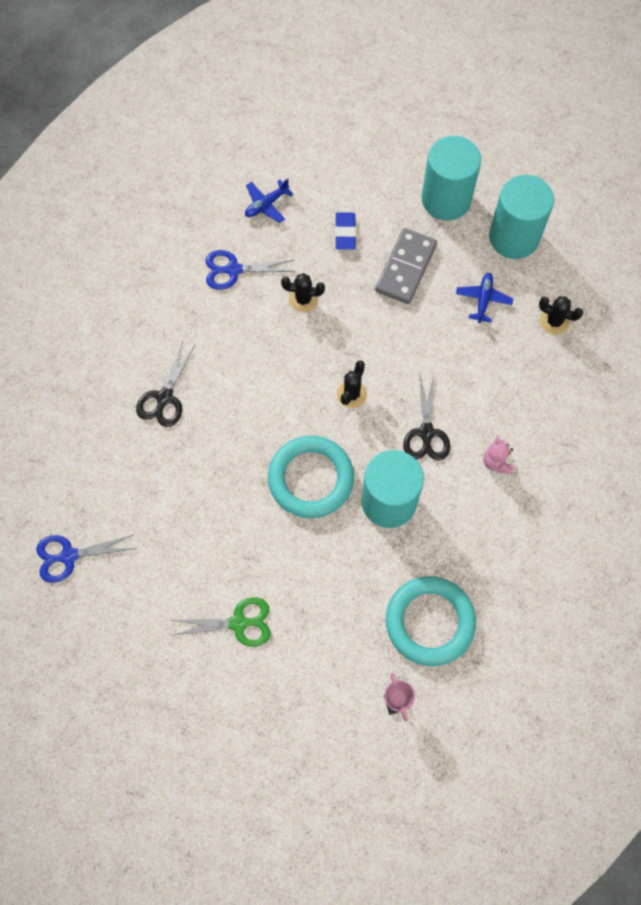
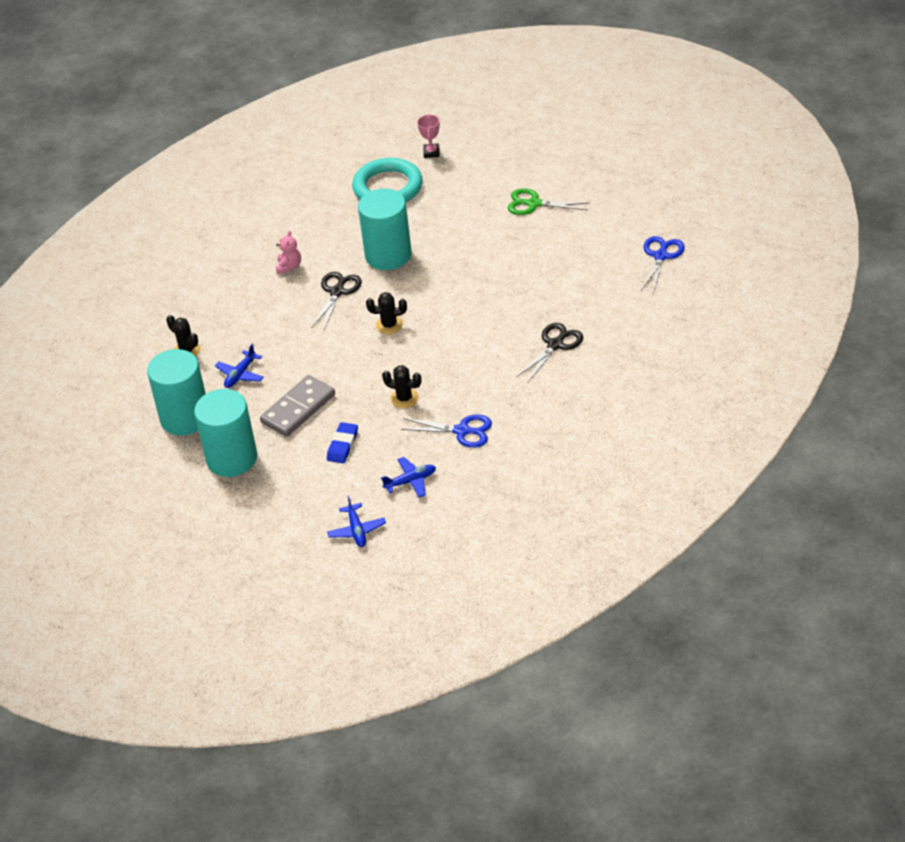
camera: 160 degrees left, 25 degrees down
blue scissors [36,534,137,583] -> blue scissors turned 75 degrees counterclockwise [641,236,685,294]
turquoise ring [268,436,354,518] -> none
black cactus [337,360,367,408] -> black cactus turned 45 degrees clockwise [366,292,407,334]
none -> blue plane [327,496,386,547]

